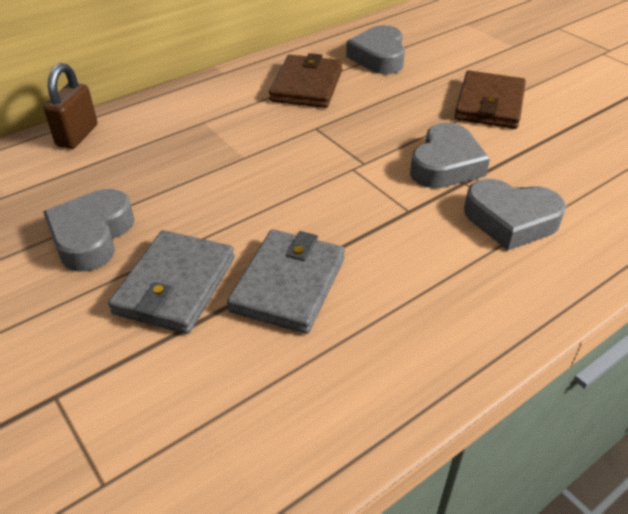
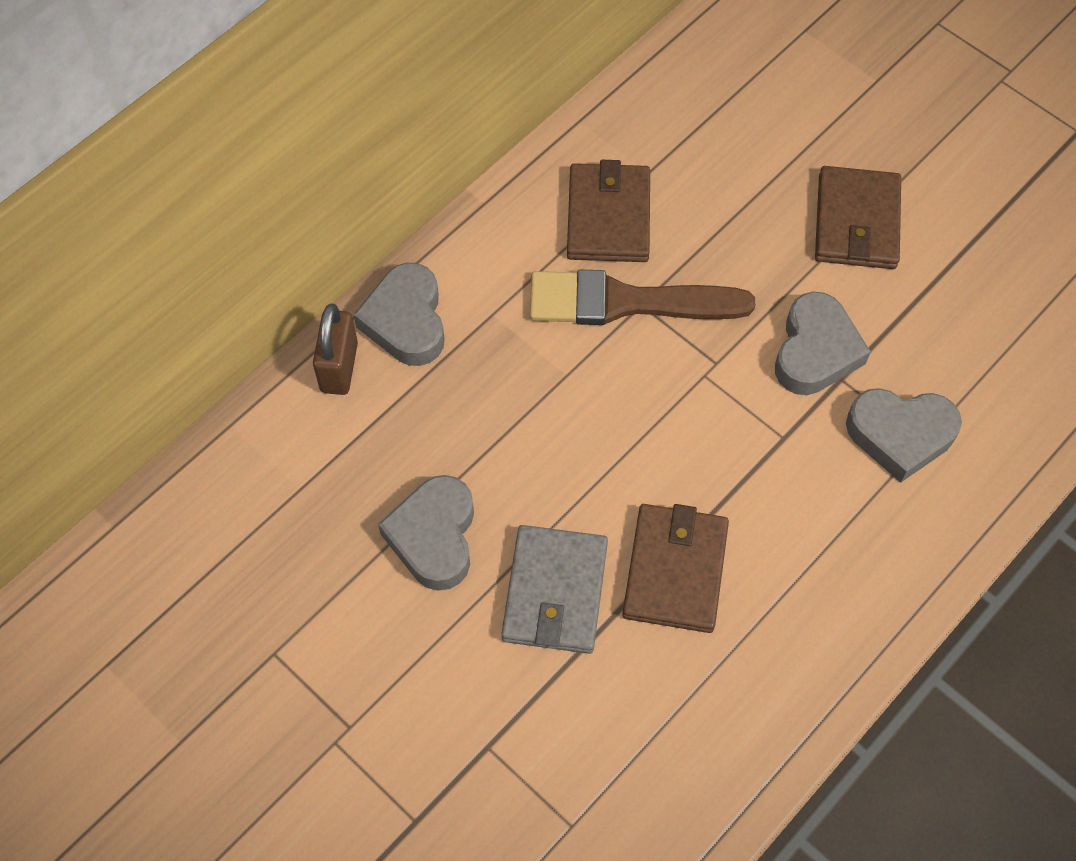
camera: 10 degrees left, 20 degrees up
grey wallet [227,229,345,334] -> brown wallet [622,504,729,633]
grey heart [346,25,405,74] -> grey heart moved to [354,263,445,366]
none -> brown brush [530,270,755,325]

